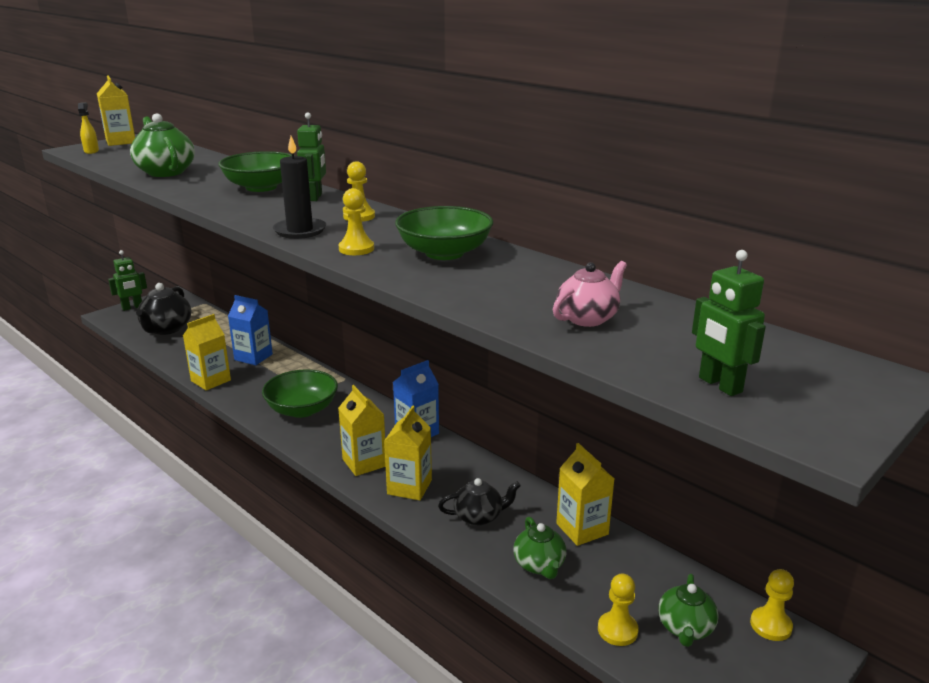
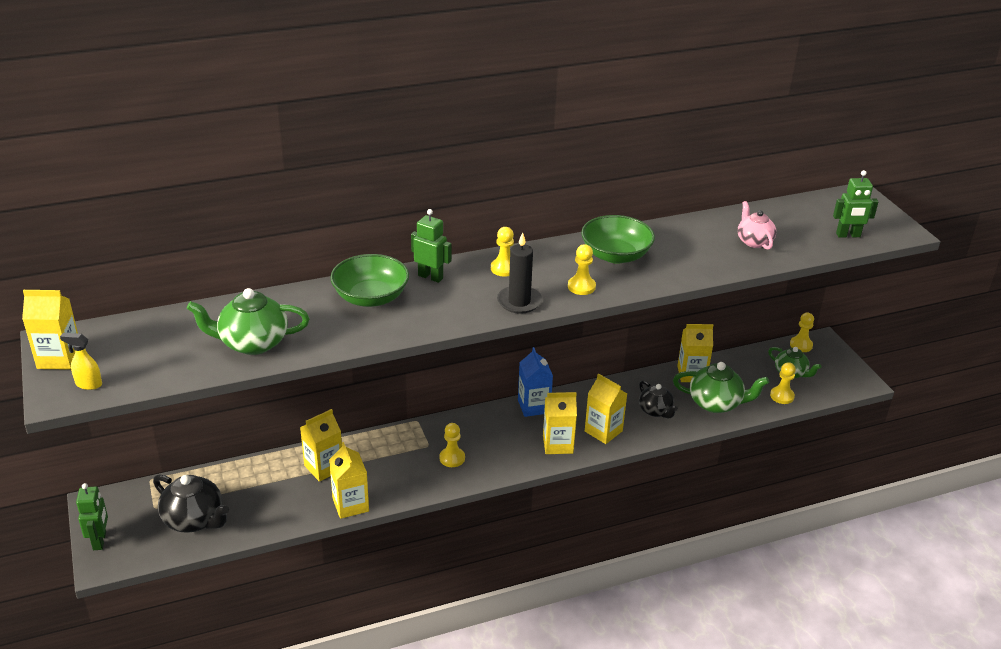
camera: 65 degrees left, 10 degrees up
blue carton [228,295,273,365] -> yellow carton [300,409,342,482]
green bowl [262,369,338,418] -> yellow pawn [440,423,465,467]
black teapot [438,478,521,526] -> black teapot turned 135 degrees clockwise [639,381,678,418]
green teapot [513,517,567,579] -> green teapot [673,362,769,413], size x1.55

